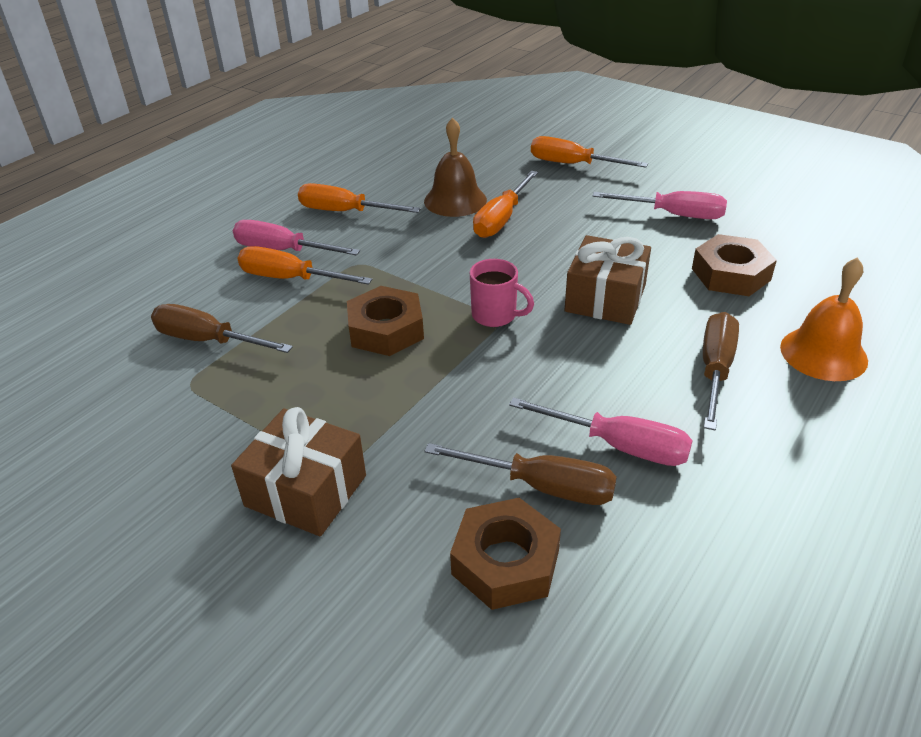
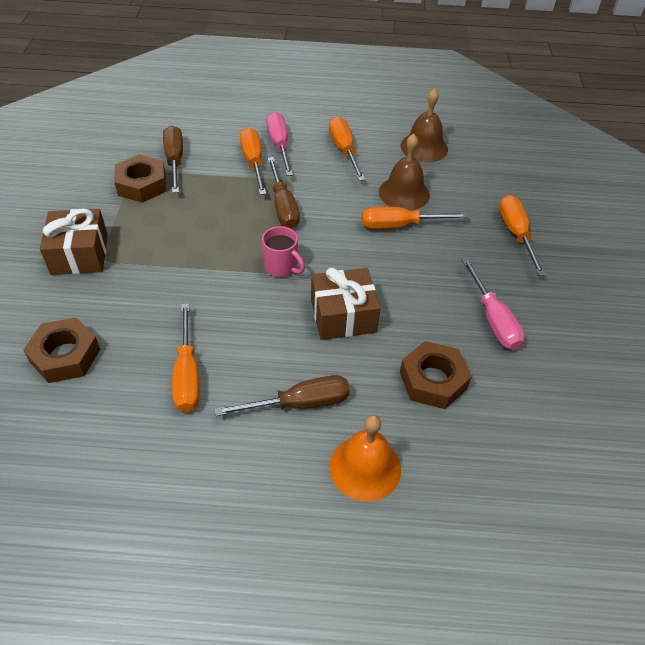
camera: 55 degrees right, 10 degrees up
brown nut [347,286,424,356] -> brown nut moved to [114,154,167,203]
brown screwdriver [425,443,617,505] -> brown screwdriver moved to [267,157,300,229]
pink mug [470,259,534,327] -> pink mug turned 45 degrees counterclockwise [262,226,305,277]
pink screwdriver [509,397,693,466] -> orange screwdriver [172,304,200,412]
none -> brown bell [400,88,448,162]

